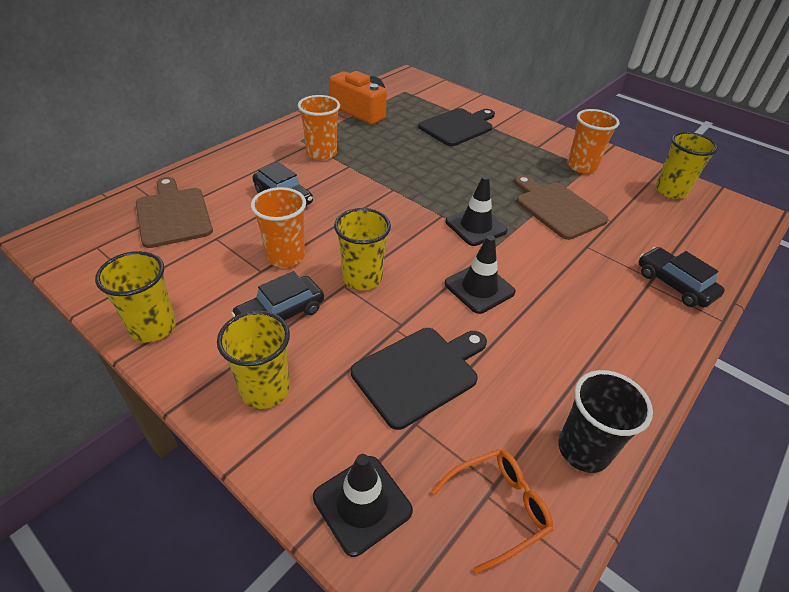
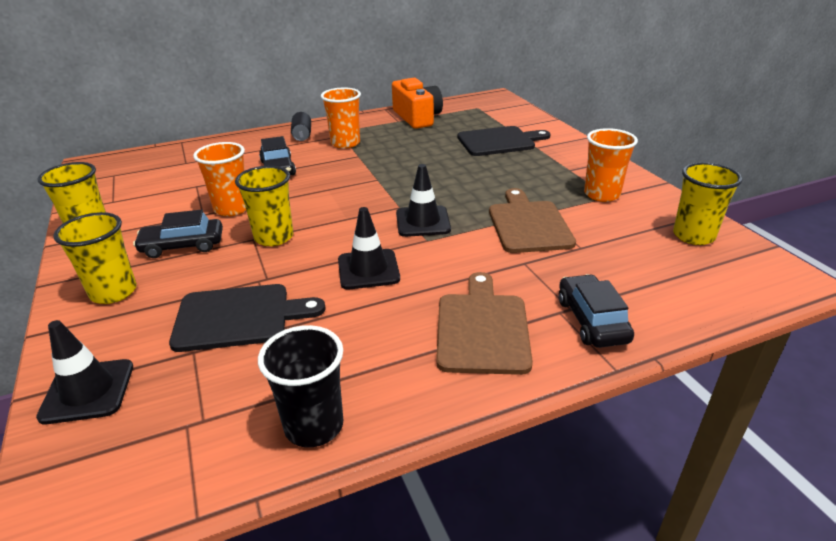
camera: 30 degrees right, 10 degrees down
brown cutting board [136,177,213,248] -> brown cutting board moved to [436,272,533,375]
orange glasses [431,449,553,574] -> none
none -> black can [291,112,311,141]

